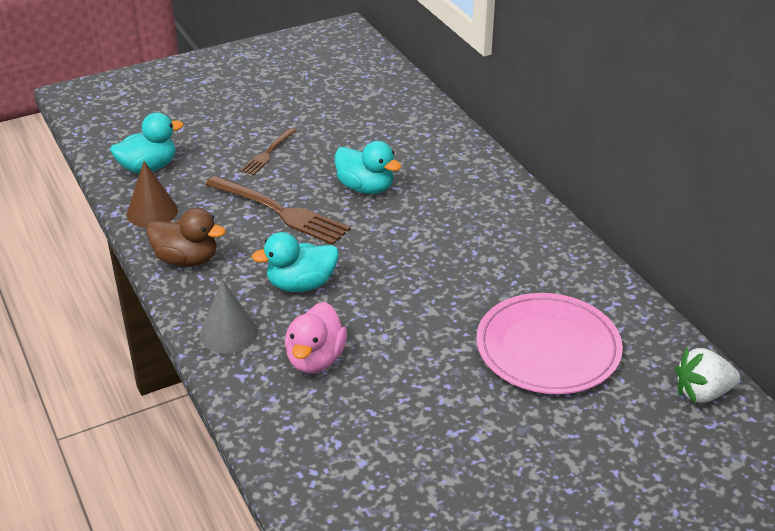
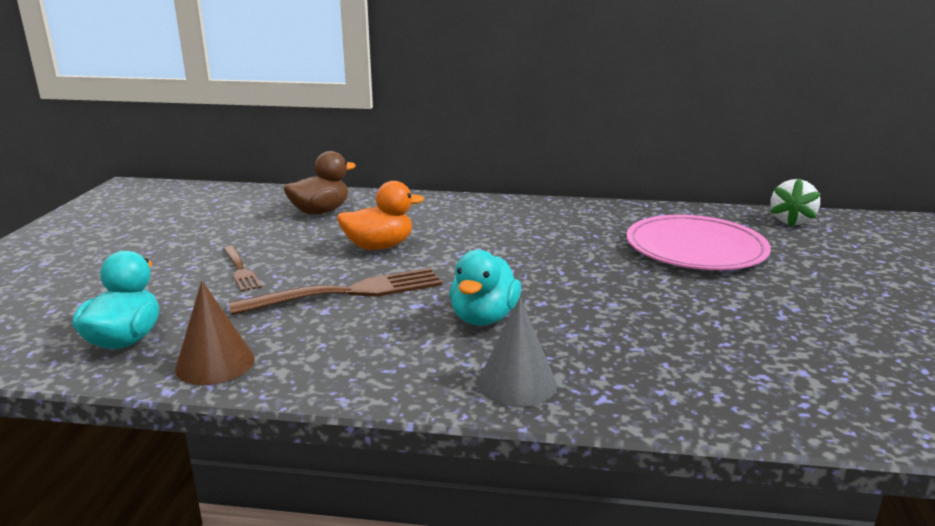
camera: 55 degrees left, 15 degrees down
brown duck [146,208,226,267] -> brown duck moved to [283,151,356,214]
pink duck [285,302,347,373] -> none
turquoise duck [335,141,401,194] -> orange duck [337,181,424,250]

